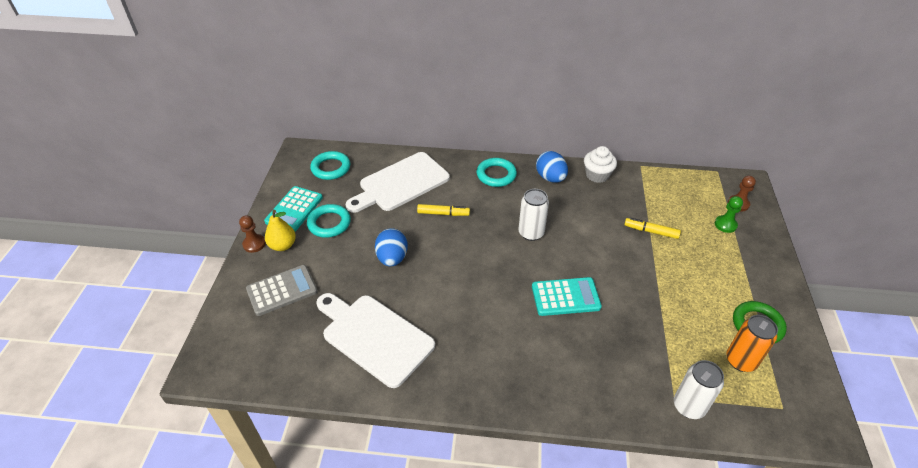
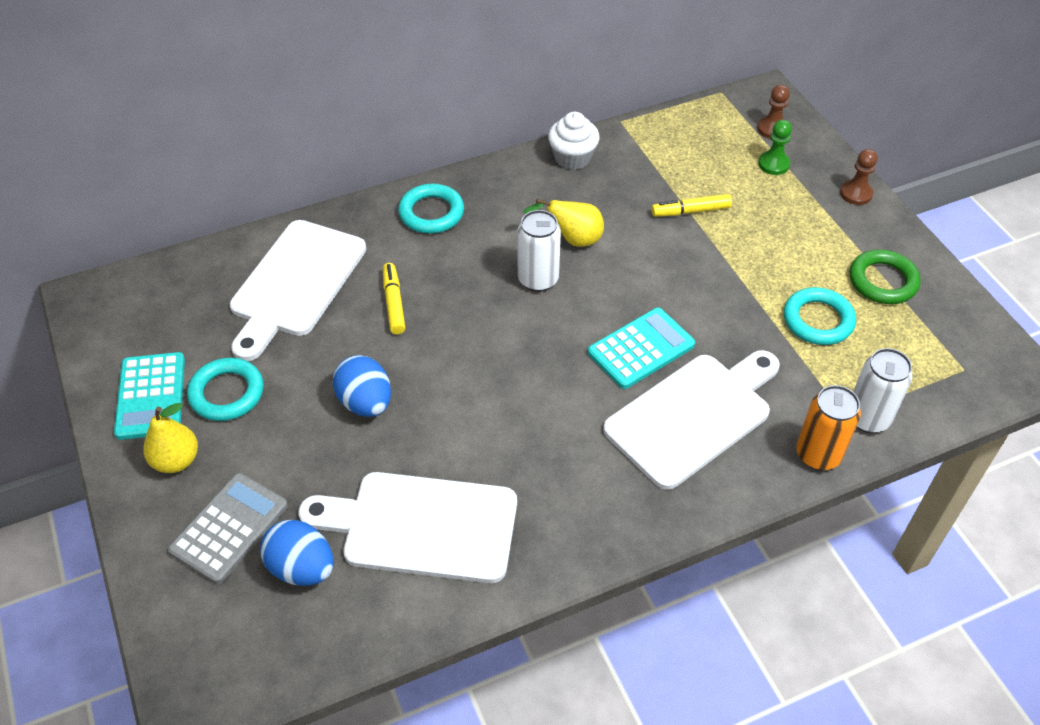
camera: 30 degrees left, 5 degrees up
brown pawn [239,215,266,253] -> brown pawn moved to [840,149,878,205]
turquoise ring [310,151,350,180] -> turquoise ring moved to [784,287,856,345]
yellow marker [417,204,470,216] -> yellow marker turned 75 degrees counterclockwise [383,263,405,334]
blue egg [536,151,568,183] -> blue egg moved to [260,520,334,586]
orange can [726,315,778,372] -> orange can moved to [796,385,861,470]
none -> yellow pear [523,199,604,247]
none -> white cutting board [603,350,780,490]

